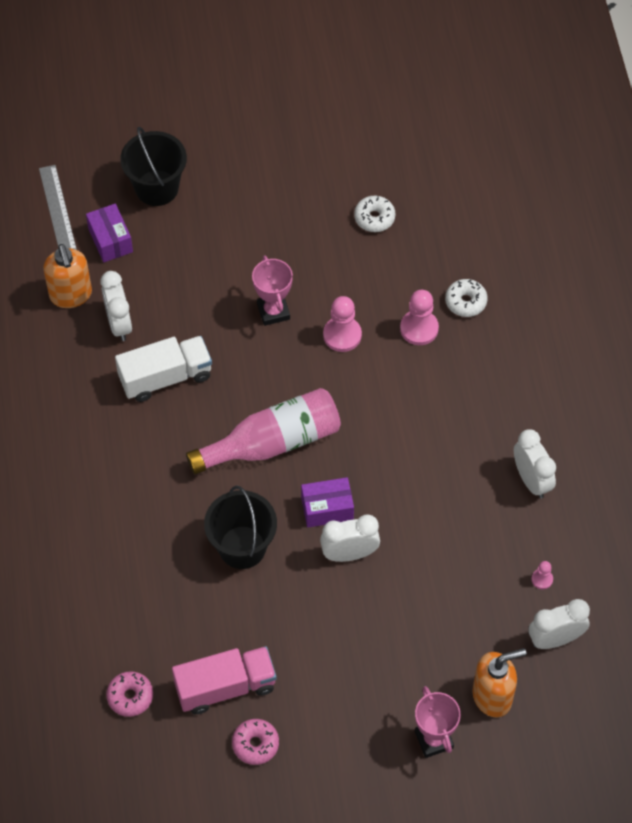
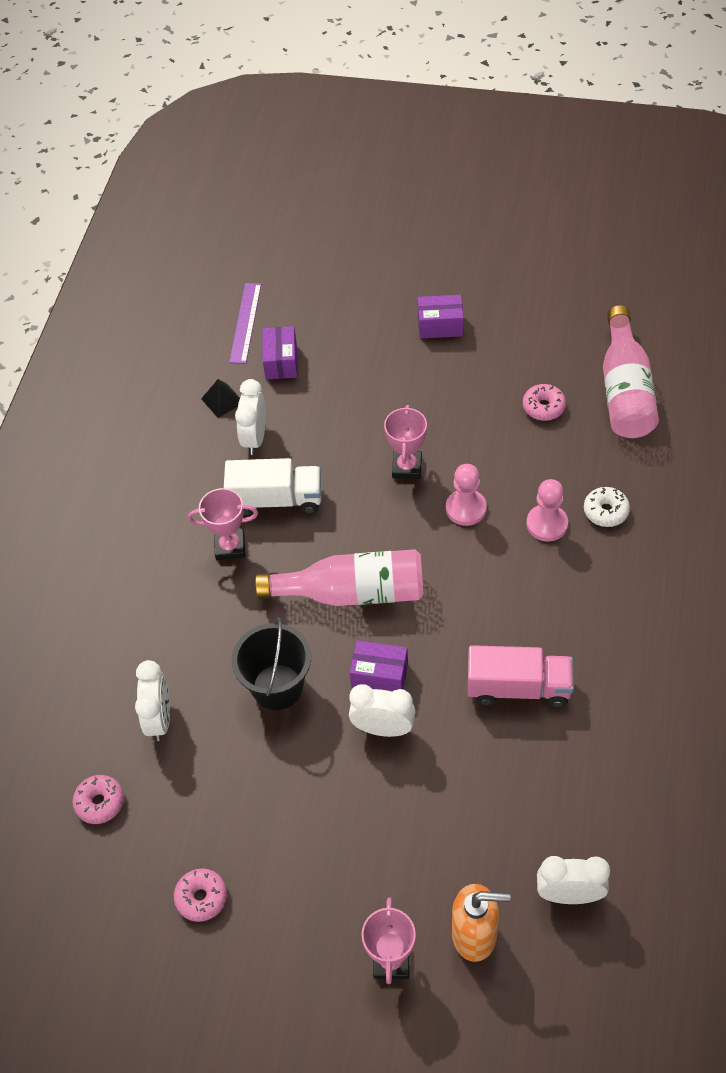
camera: 25 degrees right, 5 degrees down
grey ruler [39,165,77,250] -> purple ruler [229,283,261,364]
orange soap dispenser [43,244,92,308] -> black pyramid [201,379,240,418]
black bucket [120,127,187,206] -> none
pink truck [172,646,276,714] -> pink truck moved to [468,645,574,708]
white donut [354,196,396,232] -> pink donut [523,384,566,421]
white clock [514,429,556,499] -> white clock moved to [135,660,170,741]
pink pawn [531,561,553,589] -> none
none -> pink trophy [188,488,258,560]
none -> purple box [418,295,464,339]
none -> pink bottle [603,305,659,438]

